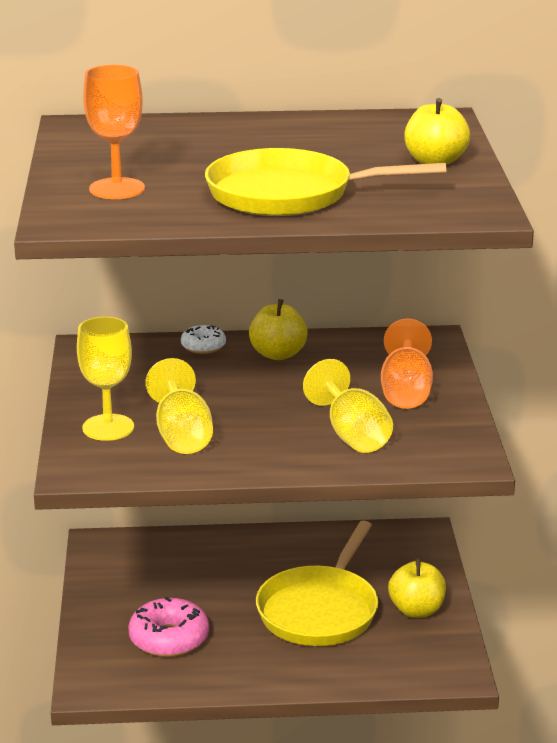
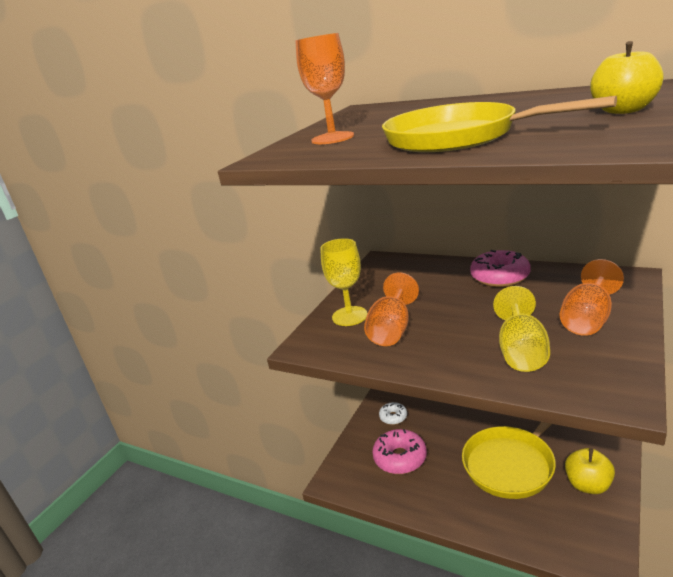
camera: 35 degrees right, 0 degrees up
yellow goblet [145,358,213,454] -> orange goblet [364,273,419,346]
white donut [181,325,226,354] -> white donut moved to [379,402,407,425]
yellow apple [249,299,308,360] -> pink donut [470,250,531,287]

